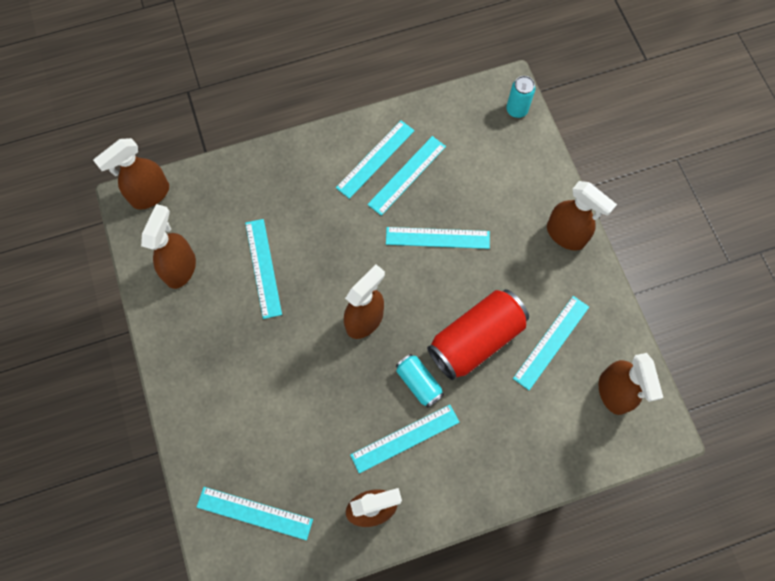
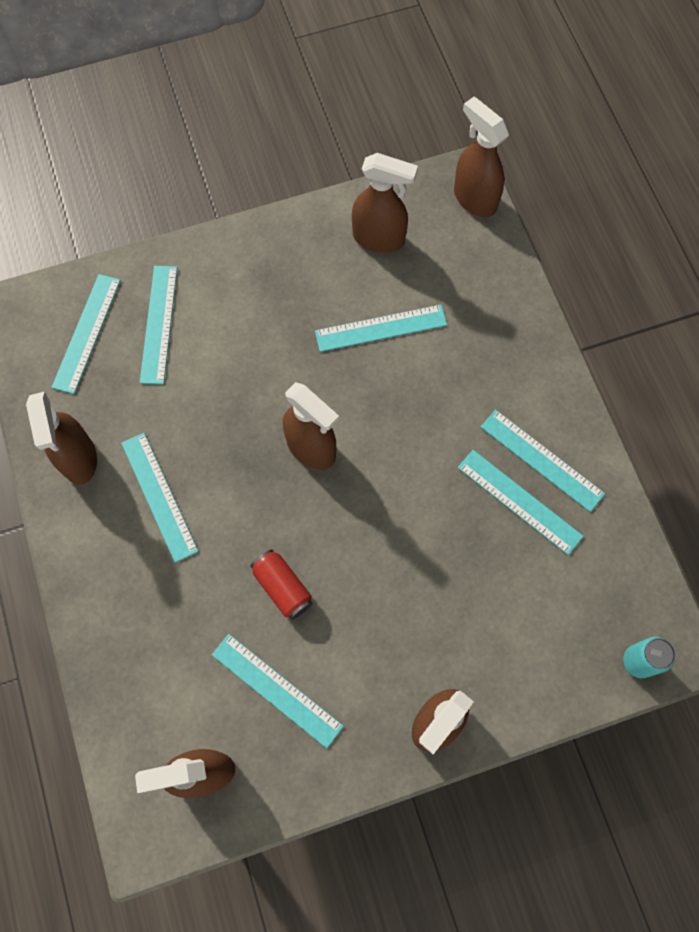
camera: 90 degrees right, 0 degrees up
turquoise ruler [386,227,490,249] -> turquoise ruler moved to [140,266,177,384]
turquoise can [396,354,444,408] -> none
red can [427,289,529,380] -> red can [250,550,313,620], size x0.52

